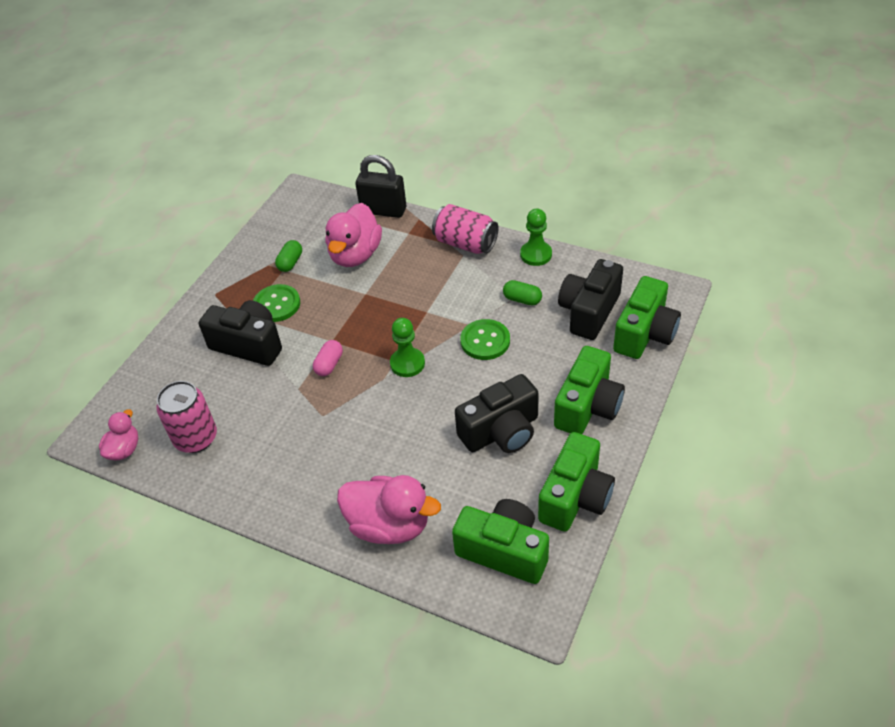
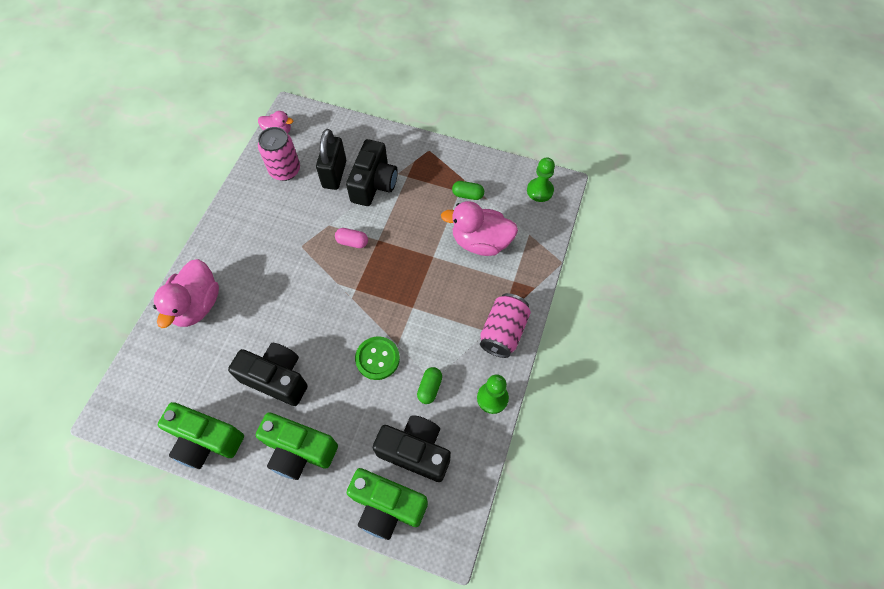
camera: 80 degrees right, 15 degrees up
green button [253,284,300,322] -> none
black padlock [356,155,406,218] -> black padlock moved to [316,129,346,190]
green pawn [390,318,425,377] -> green pawn moved to [527,157,555,202]
green camera [452,499,549,584] -> none
black camera [455,374,539,453] -> black camera turned 150 degrees clockwise [228,343,308,406]

